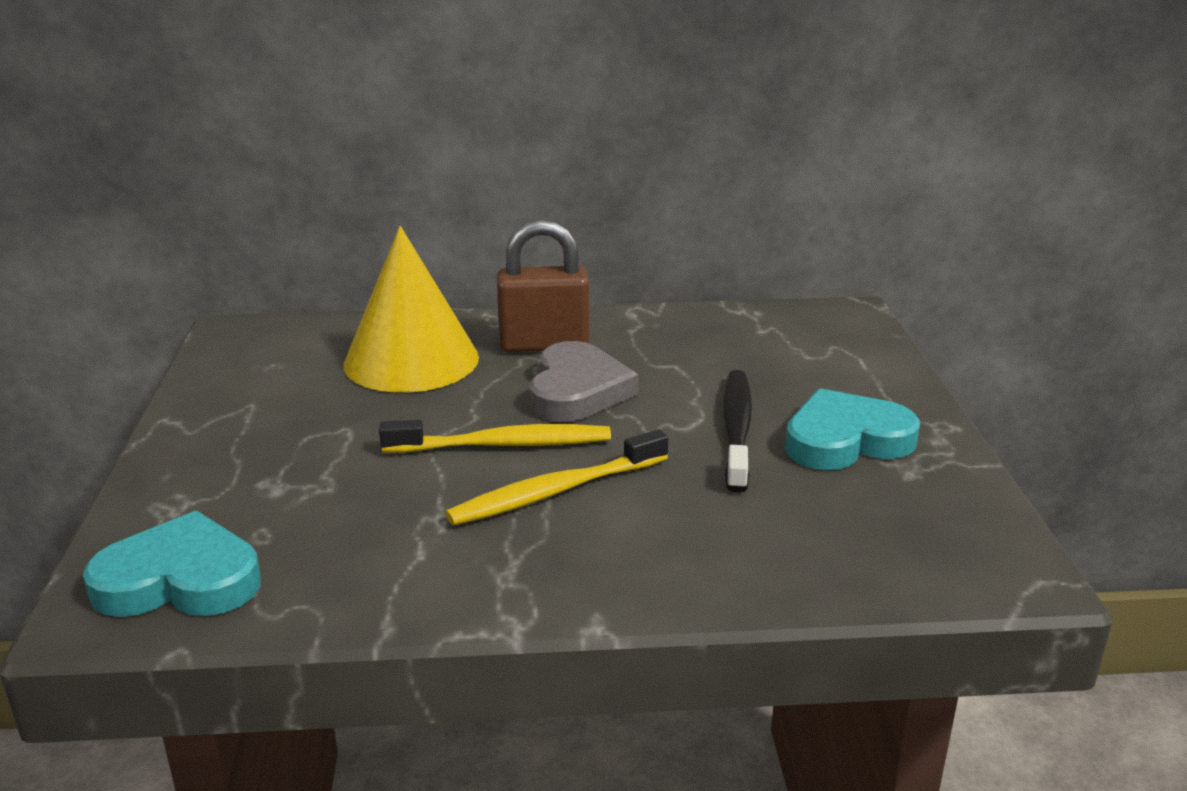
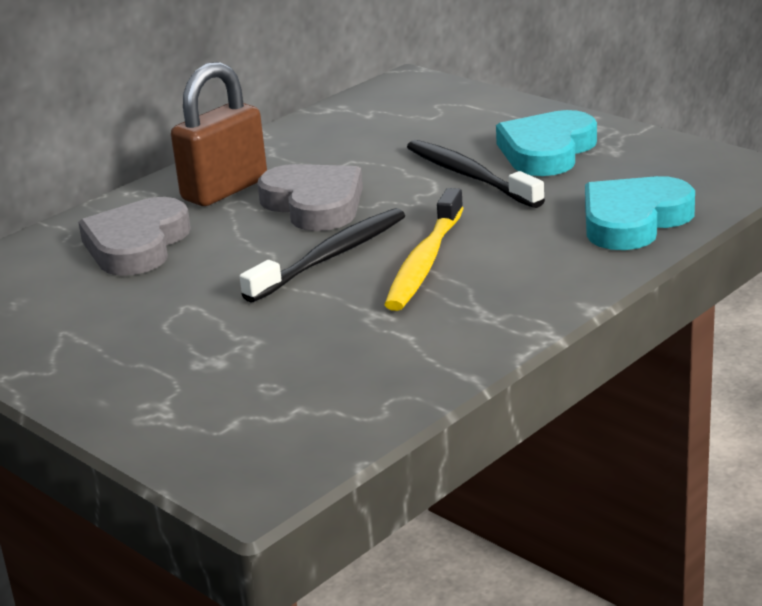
camera: 40 degrees left, 0 degrees up
turquoise heart [83,511,261,617] -> turquoise heart moved to [585,176,695,250]
yellow cone [343,226,479,392] -> grey heart [78,197,191,276]
yellow toothbrush [379,420,611,453] -> black toothbrush [239,208,405,303]

